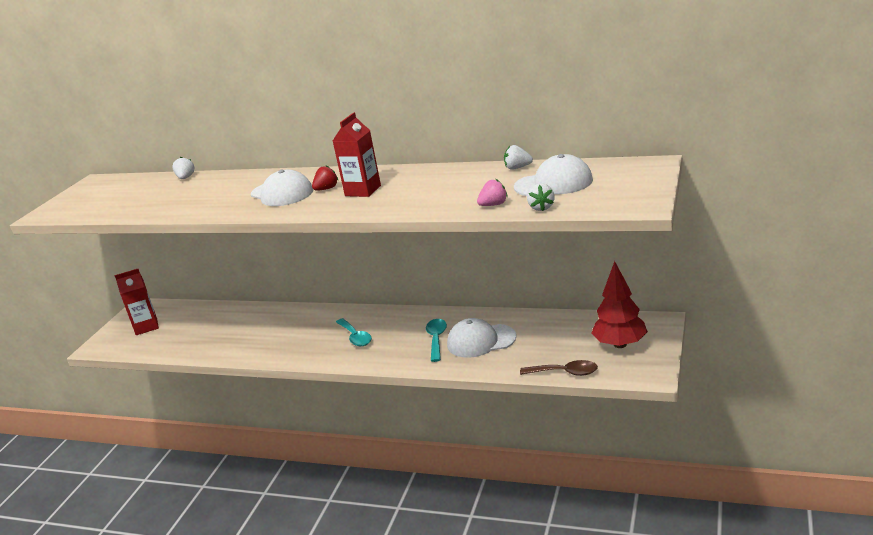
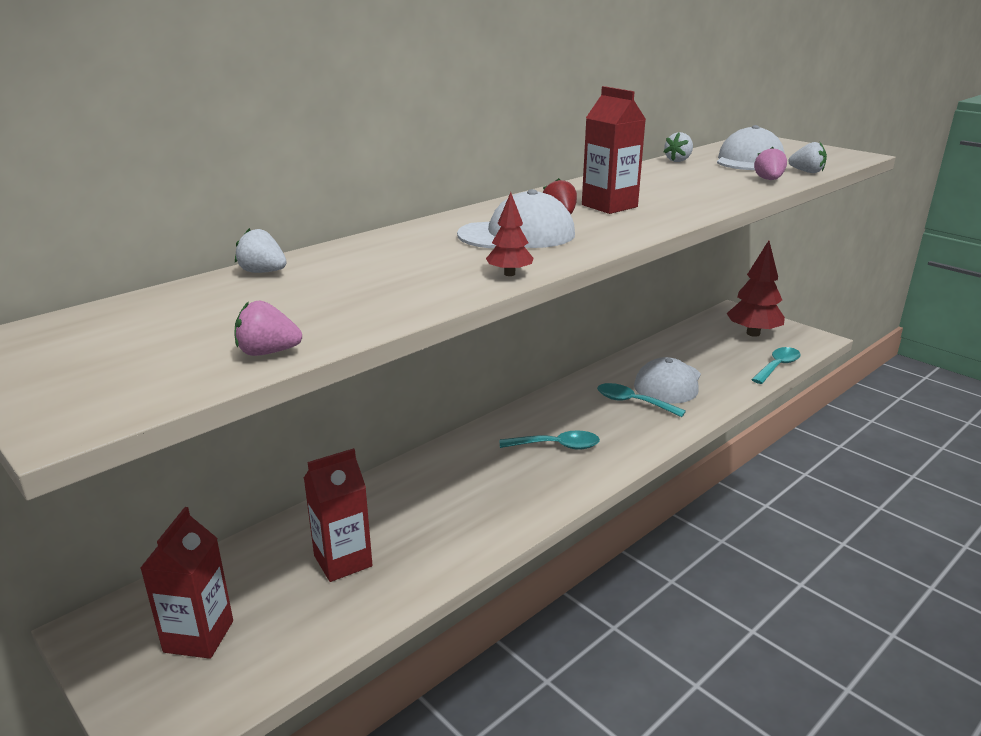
camera: 65 degrees left, 0 degrees up
brown spoon [520,360,598,376] -> turquoise spoon [751,347,801,384]
none -> pink strawberry [234,301,302,356]
none -> red carton [304,448,372,582]
none -> red tree [486,192,534,276]

